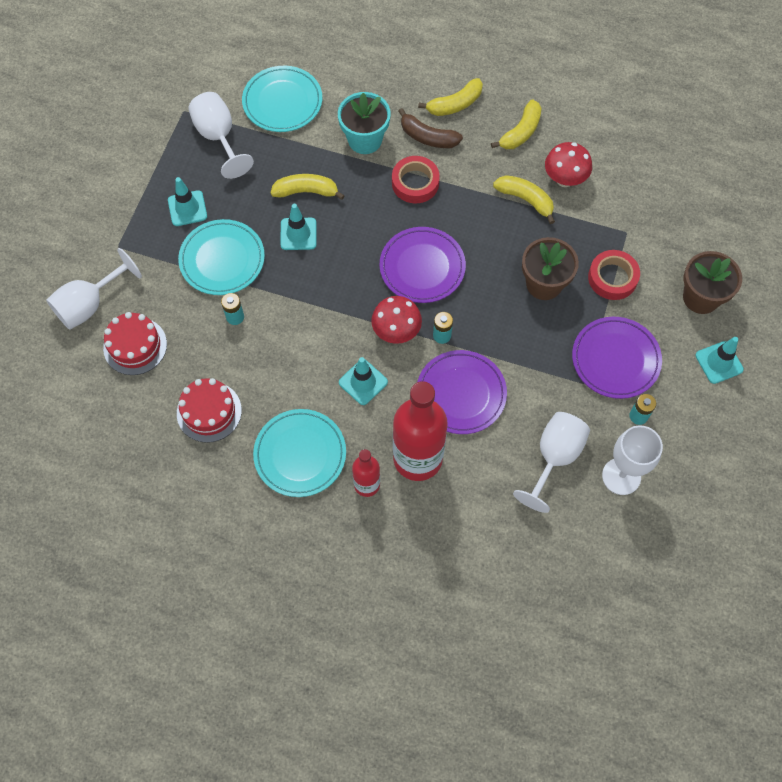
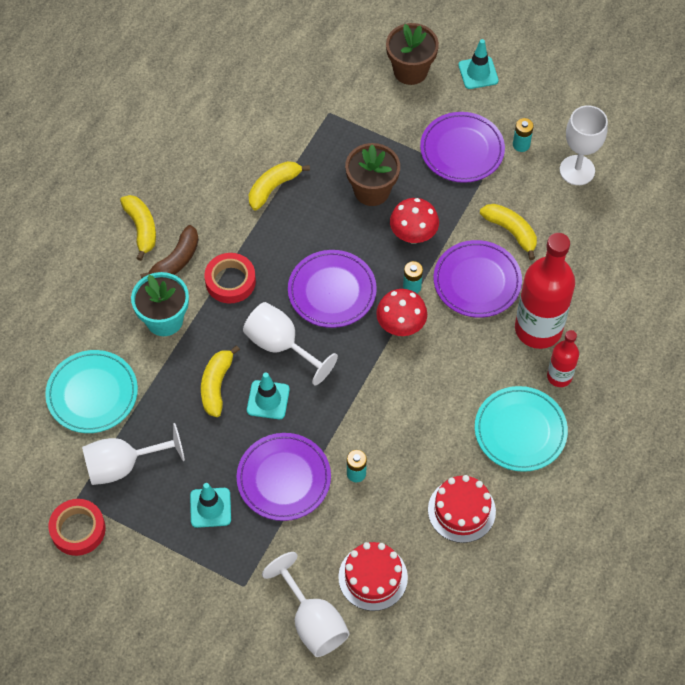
camera: 80 degrees left, 5 degrees down
turquoise plate [178,219,265,295] -> purple plate [236,433,331,521]
turquoise traffic cone [339,357,388,405] -> none
yellow banana [491,99,542,149] -> yellow banana moved to [480,204,537,260]
white goblet [513,412,590,513] -> white goblet moved to [243,302,338,386]
red mushroom [545,142,592,187] -> red mushroom moved to [390,198,439,244]
red tape [588,250,640,300] -> red tape moved to [48,499,106,556]

